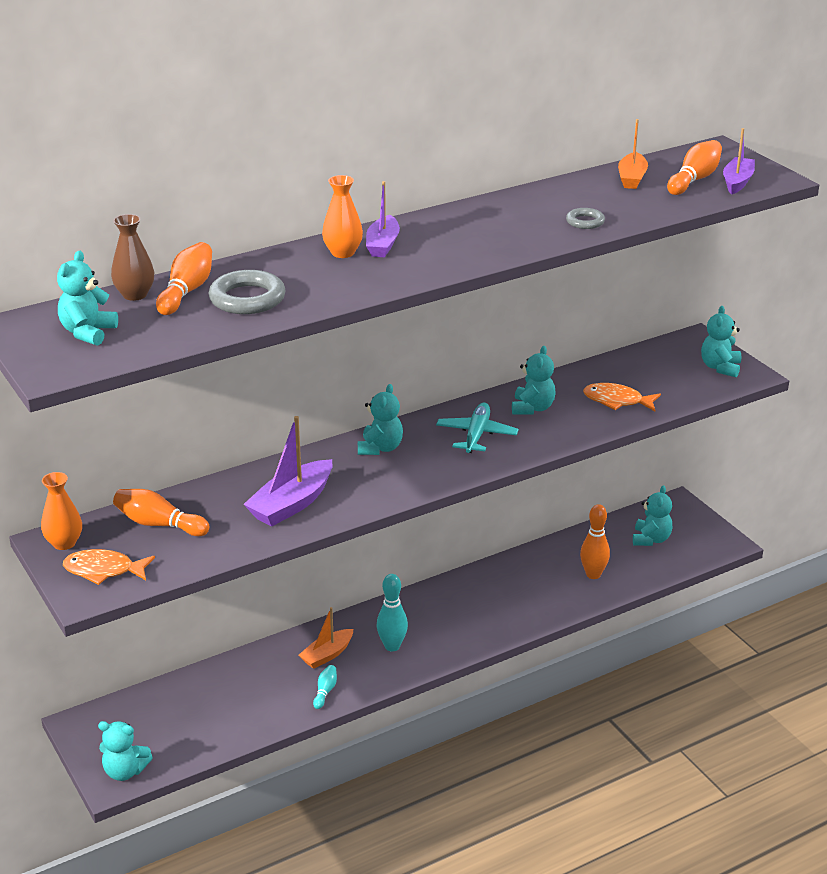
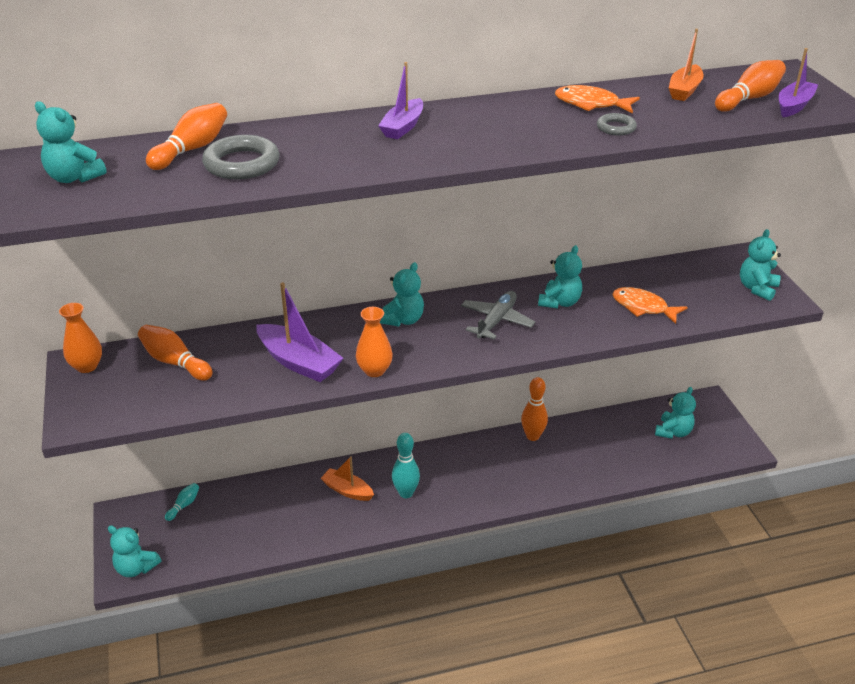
camera: 15 degrees right, 5 degrees up
turquoise teddy bear [57,251,118,346] -> turquoise teddy bear turned 90 degrees counterclockwise [35,101,107,183]
orange fish [63,549,155,585] -> orange fish moved to [555,85,640,114]
brown vase [111,214,154,301] -> none
purple boat [244,416,333,527] -> purple boat turned 105 degrees counterclockwise [256,282,343,382]
orange boat [299,607,353,669] -> orange boat turned 60 degrees clockwise [320,457,374,501]
turquoise bowling pin [313,665,337,709] -> turquoise bowling pin moved to [165,483,199,521]
orange vase [322,175,363,258] -> orange vase moved to [356,307,393,377]
turquoise plane [436,403,518,453] -> grey plane [461,291,535,339]
orange bowling pin [580,504,610,579] -> orange bowling pin moved to [521,377,548,441]

